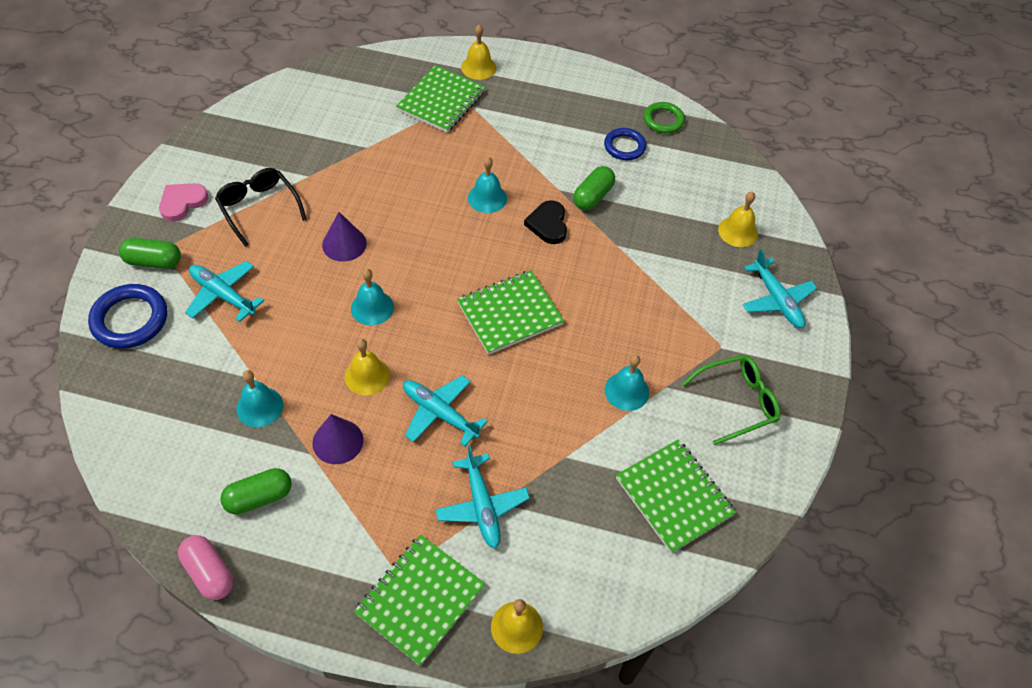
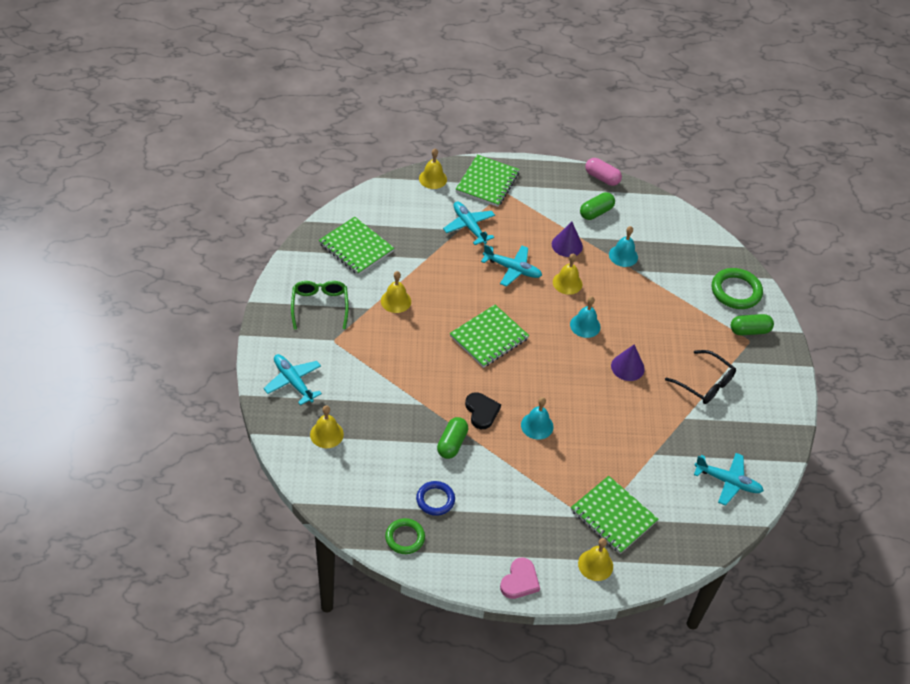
camera: 165 degrees right, 5 degrees down
blue ring [88,284,167,349] -> green ring [712,268,763,309]
pink heart [159,183,208,222] -> pink heart moved to [500,558,540,599]
turquoise plane [185,261,264,322] -> turquoise plane moved to [694,453,764,506]
green notebook [396,65,485,133] -> green notebook turned 60 degrees counterclockwise [571,476,659,554]
turquoise bell [605,355,649,411] -> yellow bell [381,271,411,313]
green glasses [682,355,781,445] -> green glasses turned 120 degrees clockwise [291,281,349,330]

